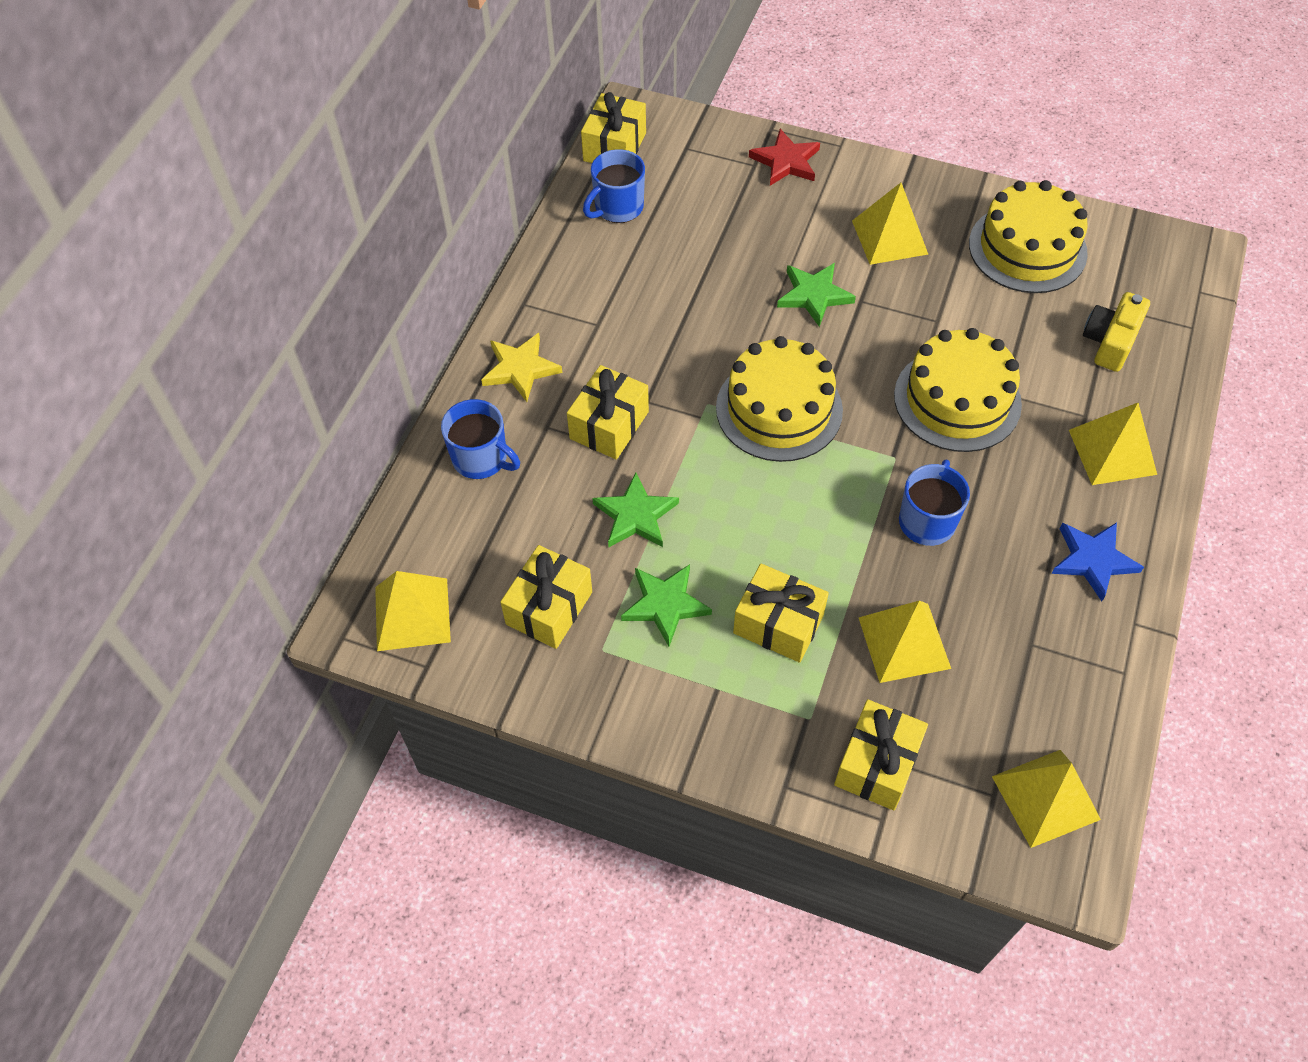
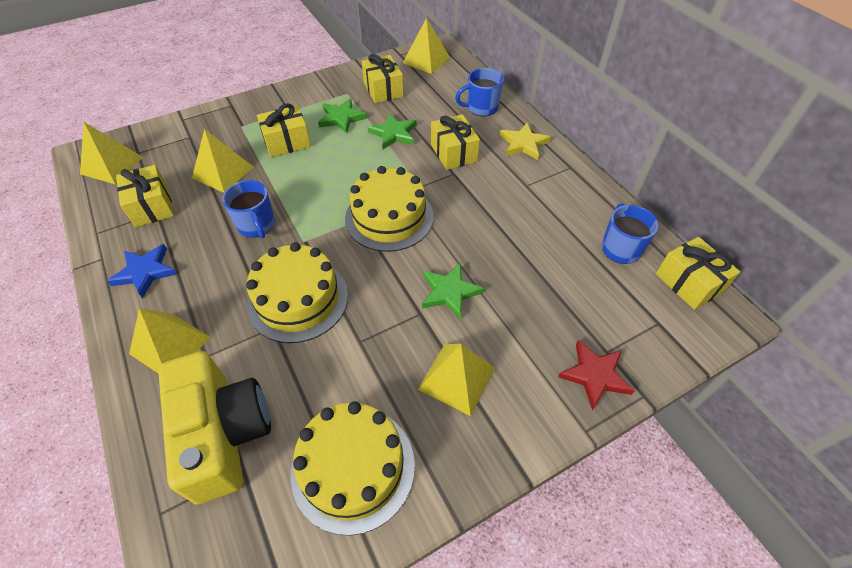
camera: 130 degrees right, 5 degrees down
yellow gift [834,699,928,810] -> yellow gift moved to [116,165,174,227]
yellow camera [1083,292,1150,372] -> yellow camera [158,351,271,504], size x1.78

